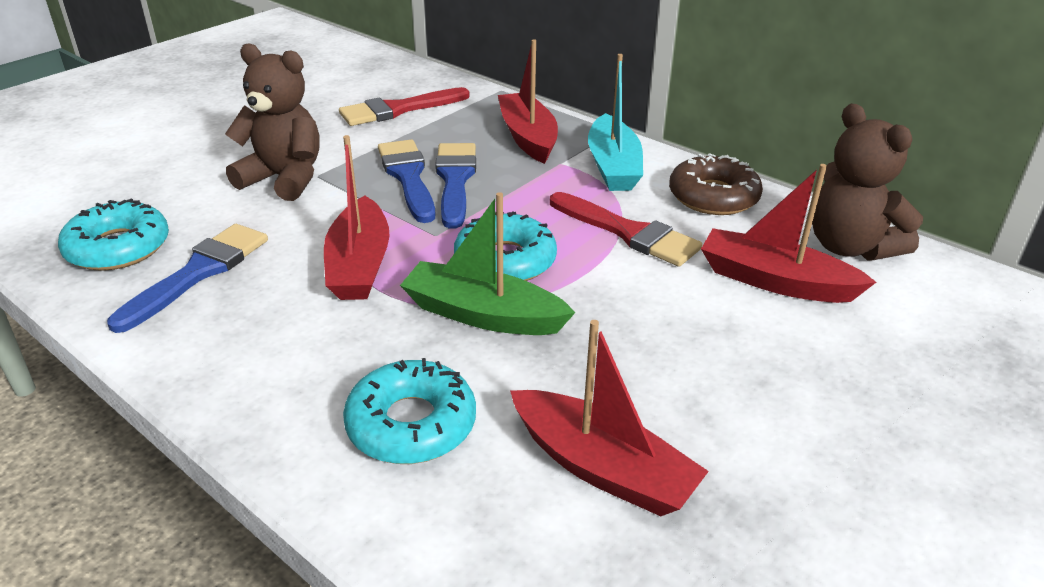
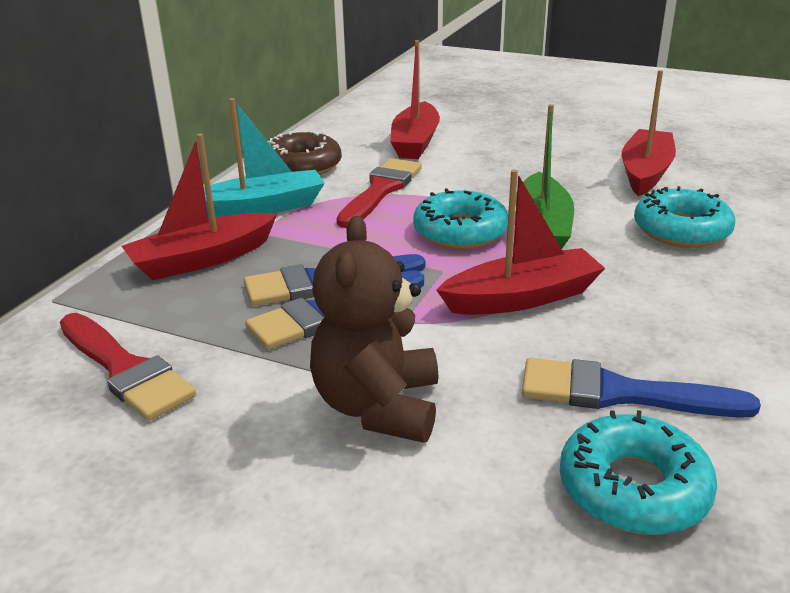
camera: 105 degrees left, 5 degrees down
brown teddy bear [812,103,923,261] -> none

